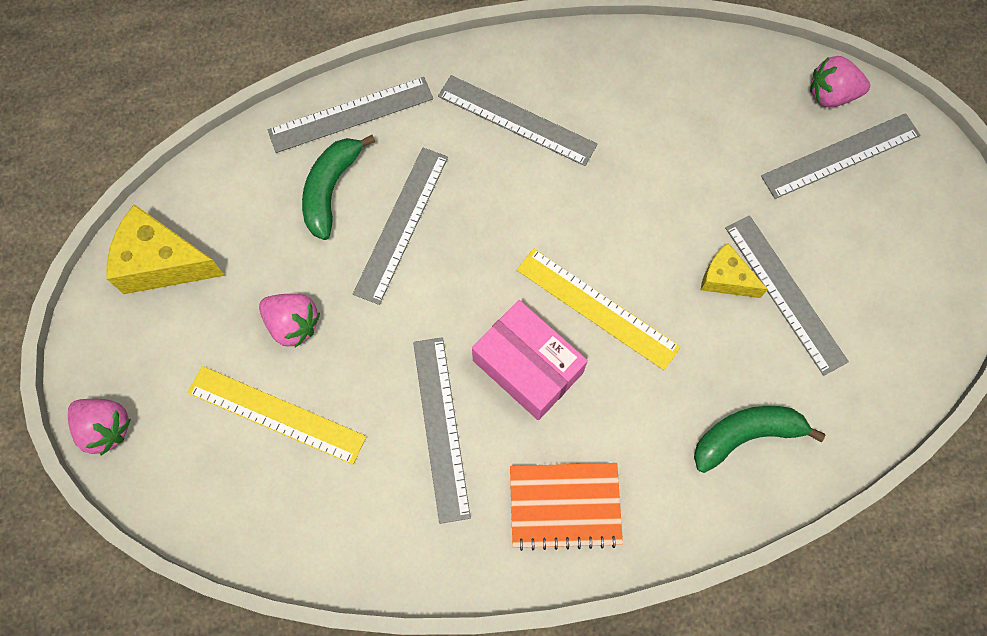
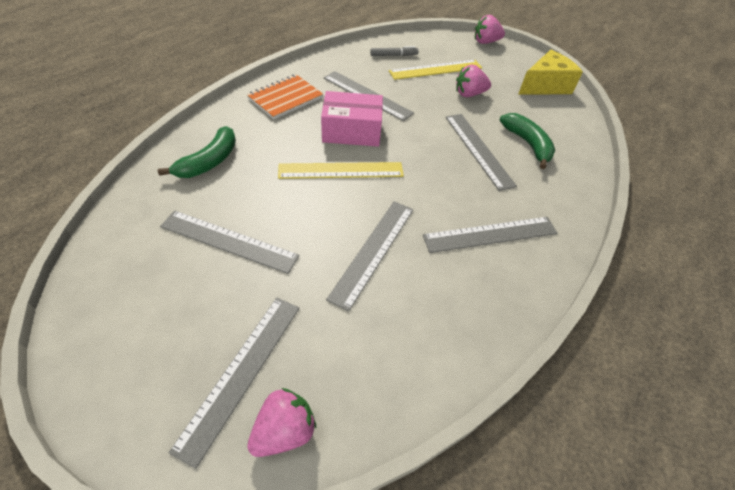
camera: 135 degrees right, 20 degrees down
grey ruler [268,77,433,153] -> grey ruler moved to [326,201,413,312]
yellow cheese [701,243,768,298] -> none
none -> grey marker [370,46,419,56]

